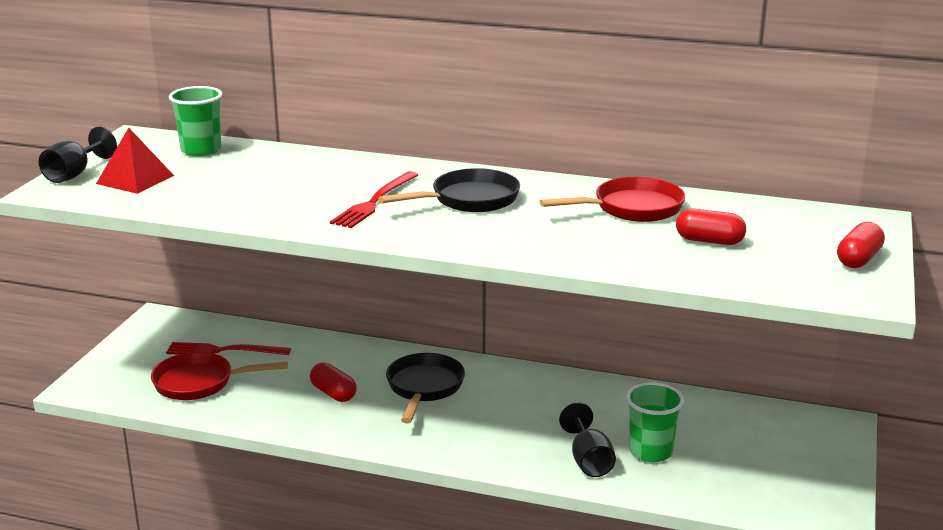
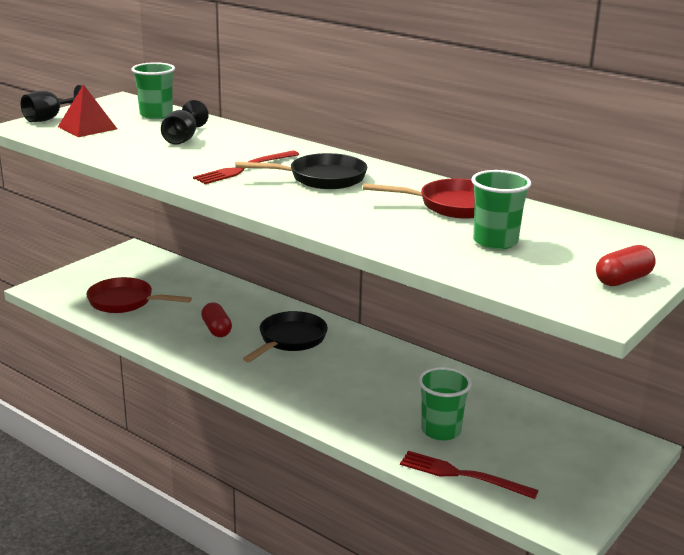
camera: 20 degrees right, 0 degrees up
red fork [166,342,291,355] -> red fork moved to [400,451,539,499]
black goblet [559,403,616,477] -> black goblet moved to [161,100,209,145]
red capsule [676,209,746,245] -> green cup [471,170,531,250]

